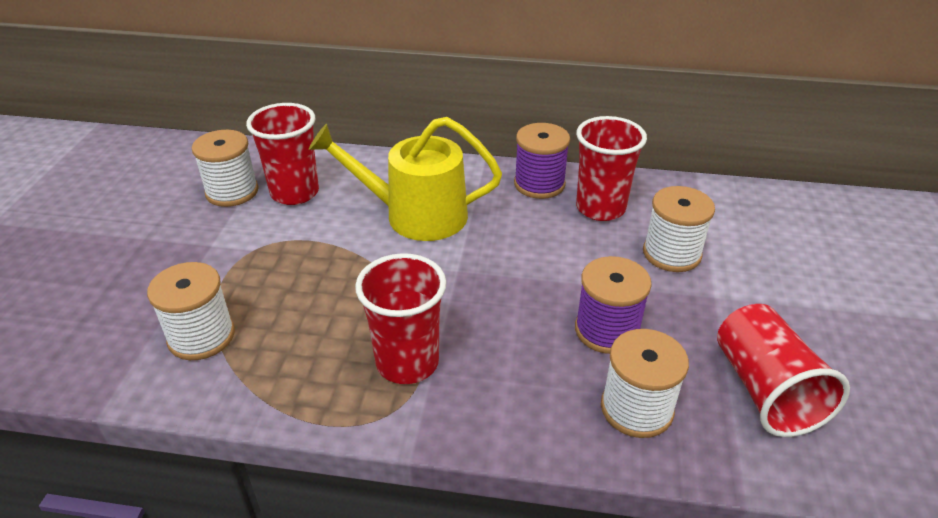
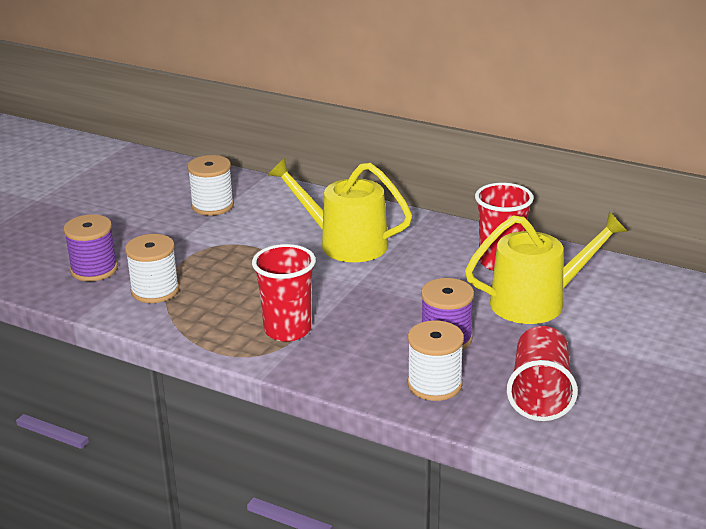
camera: 20 degrees right, 10 degrees down
red cup [246,103,319,205] -> none
purple spool [514,123,570,199] -> purple spool moved to [63,214,118,281]
white spool [643,186,715,272] -> yellow watering can [465,212,628,324]

